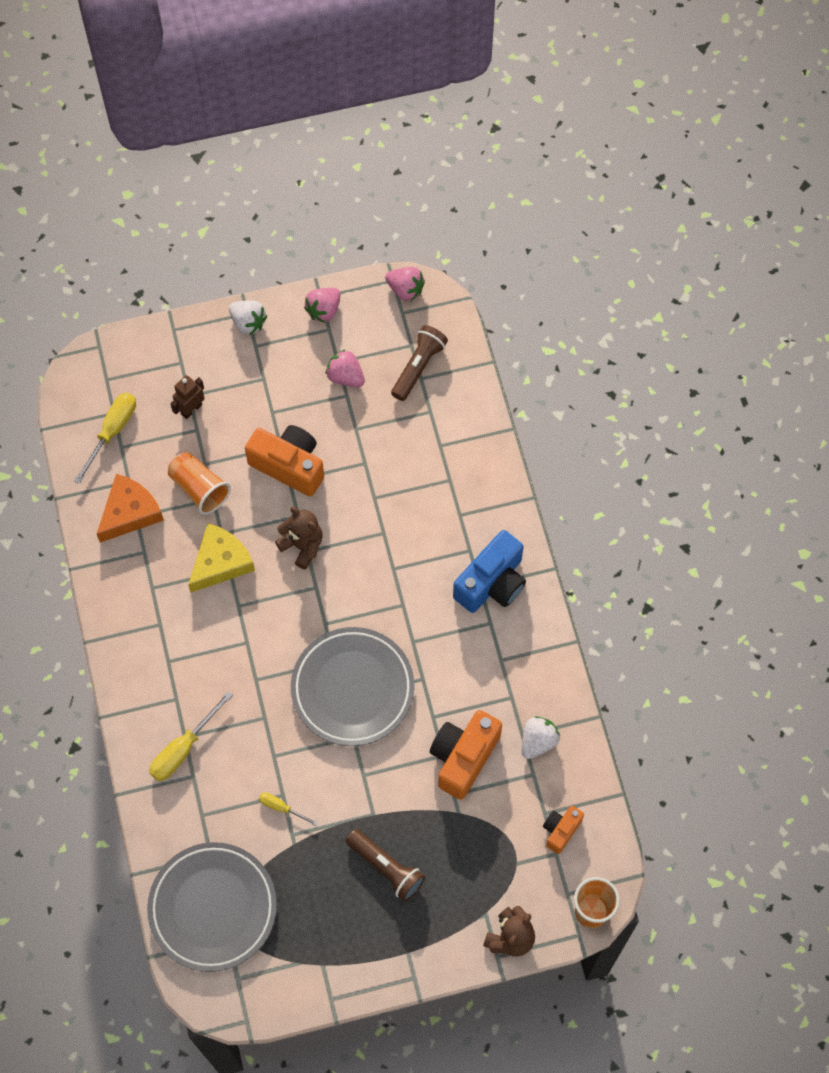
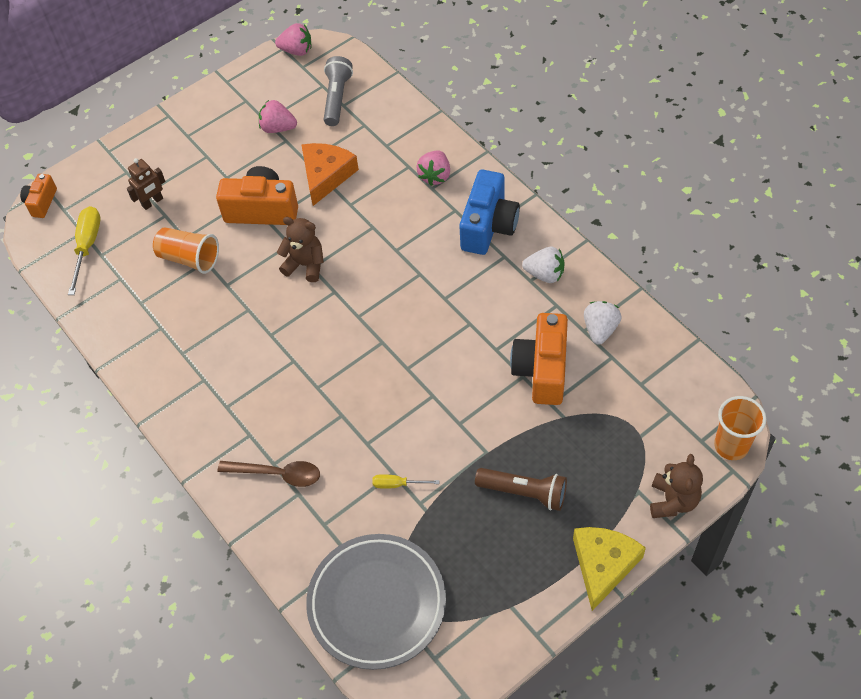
camera: 20 degrees left, 10 degrees down
orange cheese [97,474,164,543] -> orange cheese moved to [302,143,359,206]
yellow screwdriver [149,691,233,781] -> brown spoon [217,461,320,487]
brown robot [170,375,205,419] -> brown robot turned 150 degrees counterclockwise [127,158,165,210]
yellow cheese [188,523,255,593] -> yellow cheese moved to [573,527,646,611]
white strawberry [229,300,267,335] -> white strawberry moved to [522,247,564,283]
grey plate [291,627,414,746] -> none
pink strawberry [304,288,340,323] -> pink strawberry moved to [416,151,450,186]
brown flashlight [391,325,448,401] -> grey flashlight [324,56,353,126]
orange camera [543,806,584,854] -> orange camera moved to [20,174,57,218]

